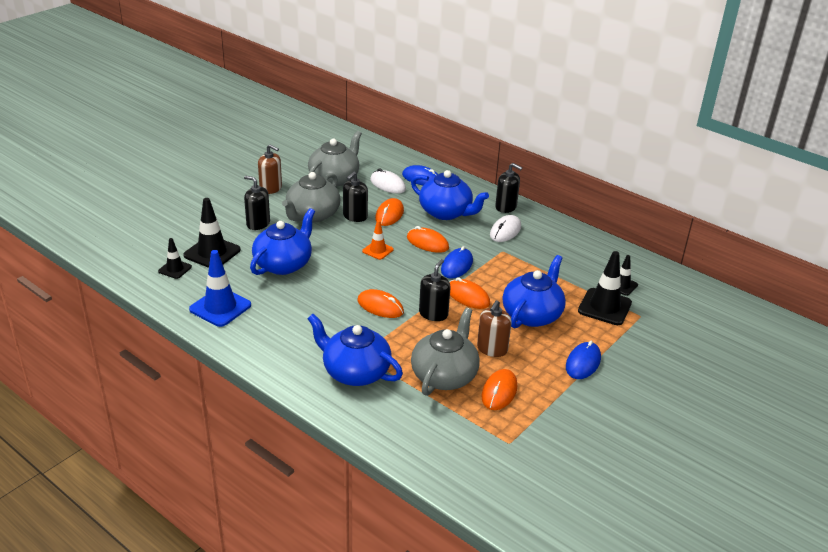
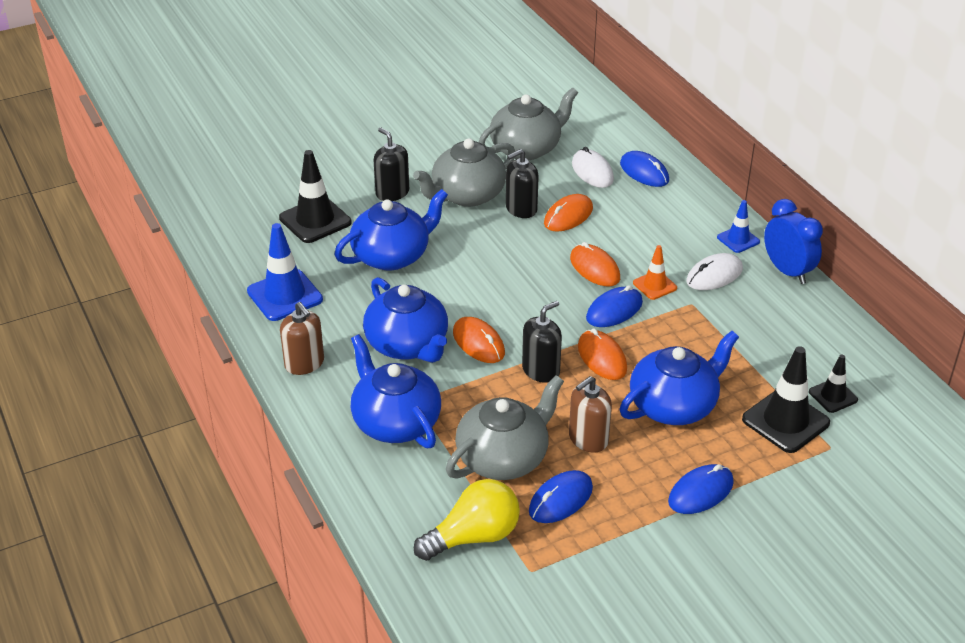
camera: 25 degrees right, 5 degrees up
black traffic cone [158,238,192,279] -> none
brown soap dispenser [258,144,282,194] -> brown soap dispenser moved to [280,302,324,375]
orange traffic cone [362,220,394,260] -> orange traffic cone moved to [633,245,677,300]
blue teapot [411,170,489,220] -> blue teapot moved to [363,277,448,363]
orange mouse [482,369,517,410] -> blue mouse [529,470,593,523]
black soap dispenser [495,163,522,213] -> blue traffic cone [717,200,760,253]
none -> yellow light bulb [414,479,520,561]
none -> blue clock [764,199,823,284]

